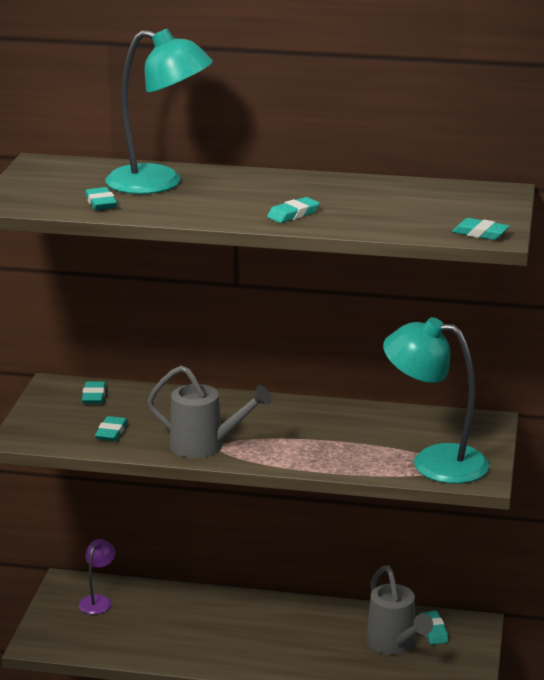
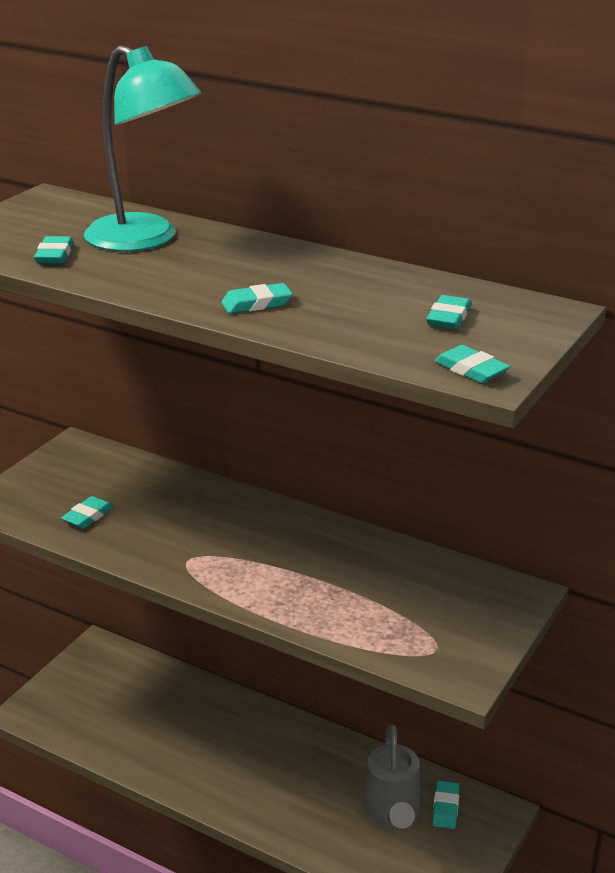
camera: 20 degrees right, 5 degrees up
purple lamp [79,539,116,614] -> none
turquoise eraser [82,381,106,404] -> turquoise eraser moved to [426,295,471,329]
grey watering can [147,365,272,458] -> none
turquoise lamp [383,317,490,484] -> none

